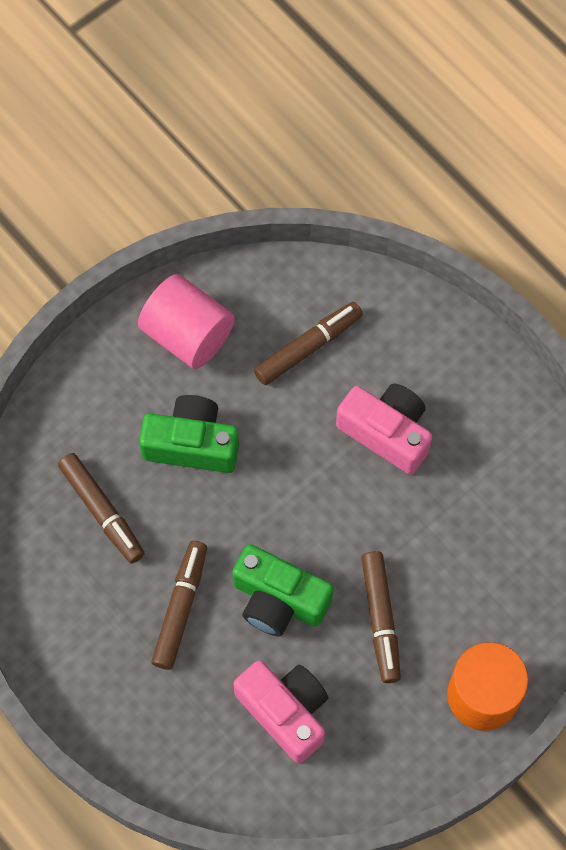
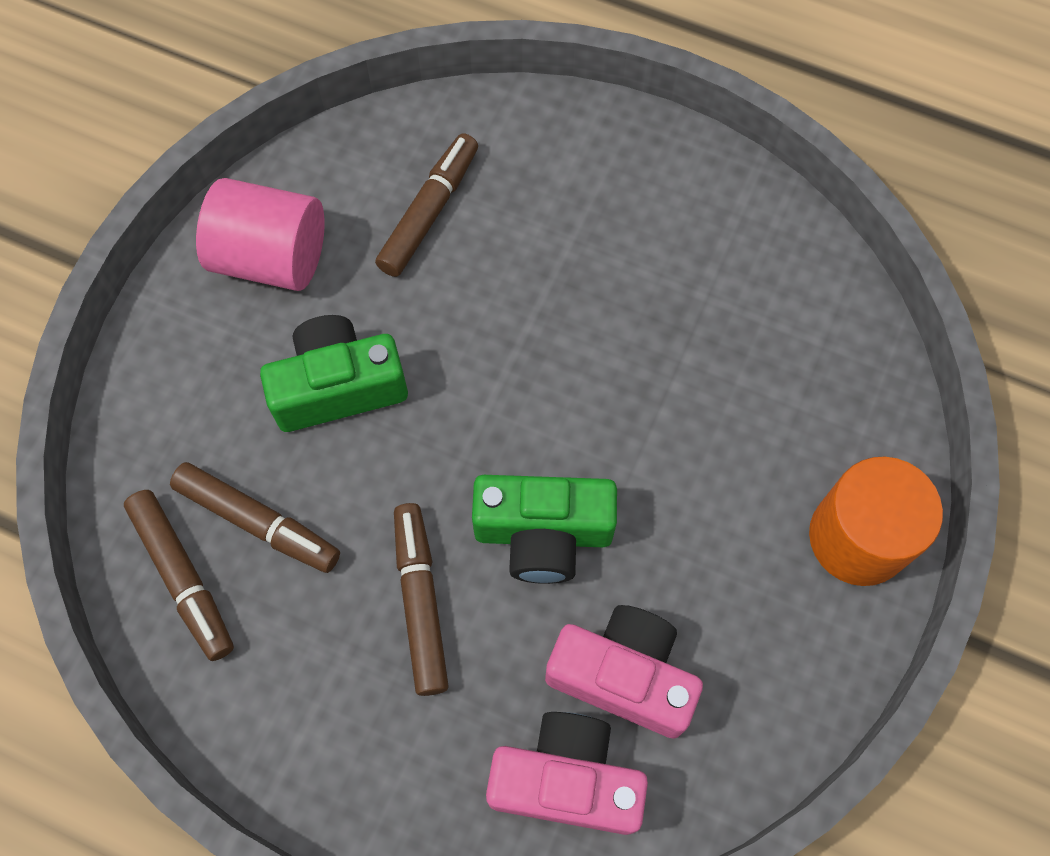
camera: 25 degrees left, 0 degrees up
pink camera [336,384,432,474] -> pink camera moved to [486,712,648,835]
brown marker [361,551,401,683] -> brown marker moved to [124,490,234,661]

